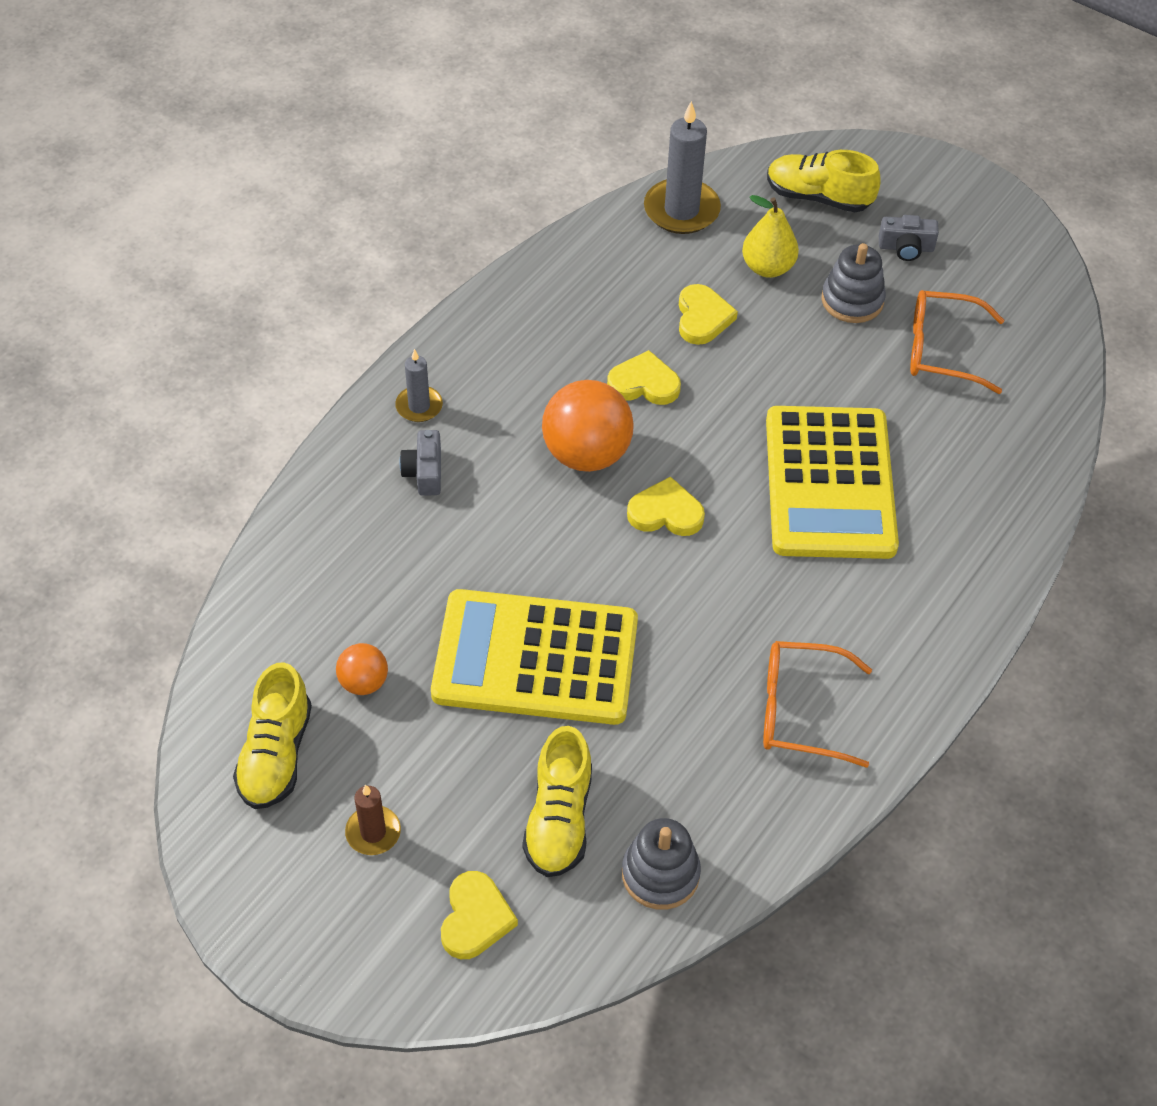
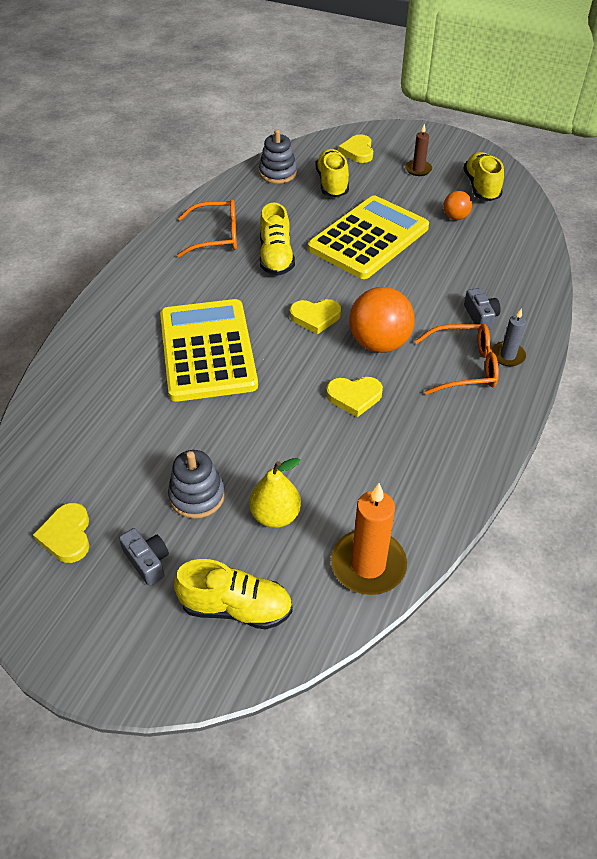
camera: 170 degrees right, 5 degrees down
yellow calculator [431,589,638,725] -> yellow calculator turned 45 degrees counterclockwise [308,196,429,279]
grey candle [644,101,721,234] -> orange candle [331,483,407,595]
yellow heart [679,284,738,345] -> yellow heart moved to [33,503,90,563]
grey camera [879,215,939,261] -> grey camera turned 60 degrees clockwise [119,528,169,586]
orange glasses [910,290,1004,394] -> orange glasses moved to [415,324,499,395]
none -> yellow shoe [260,203,295,276]

